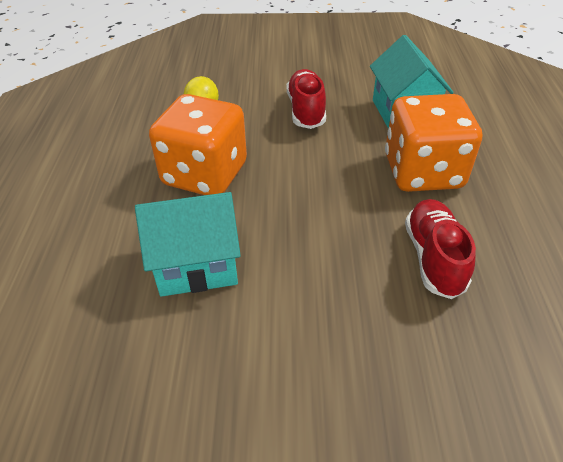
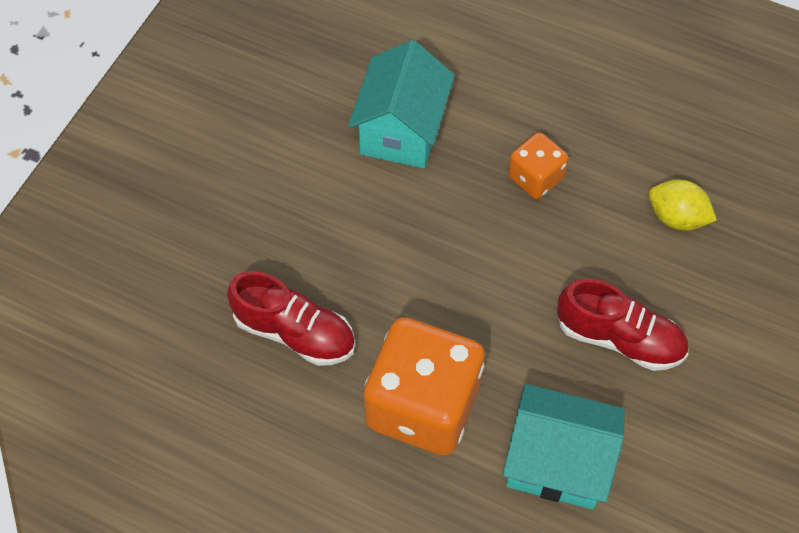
camera: 115 degrees right, 15 degrees up
orange dice [149,94,247,195] -> orange dice [508,132,568,199], size x0.51

